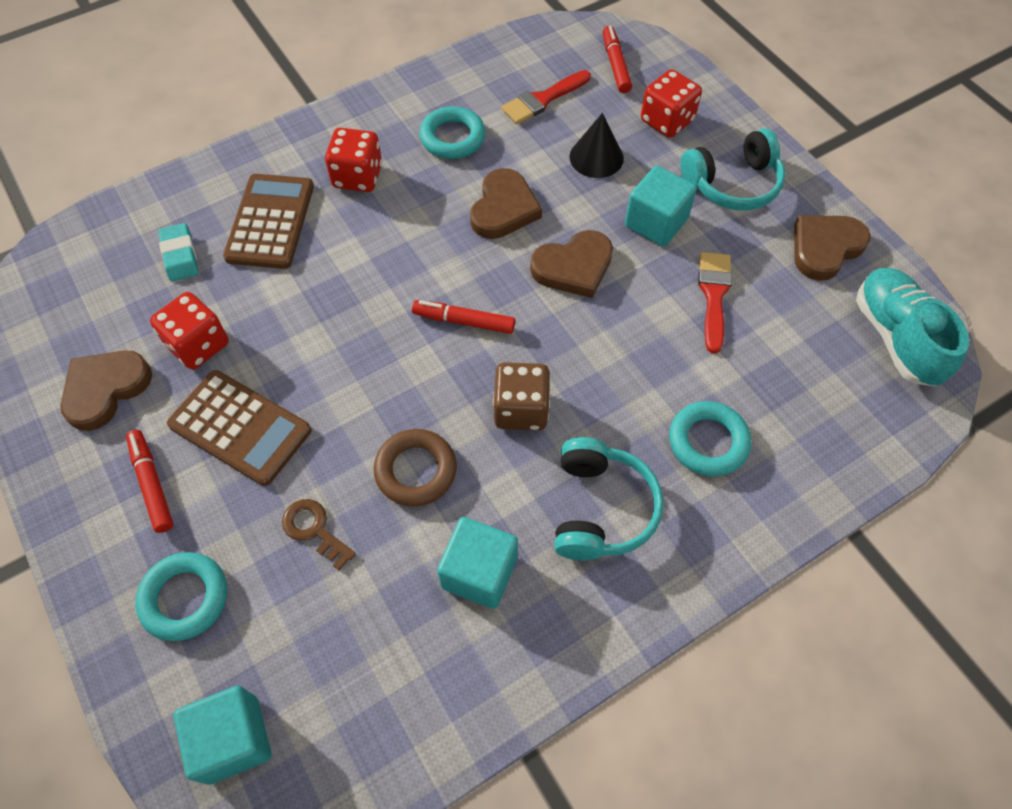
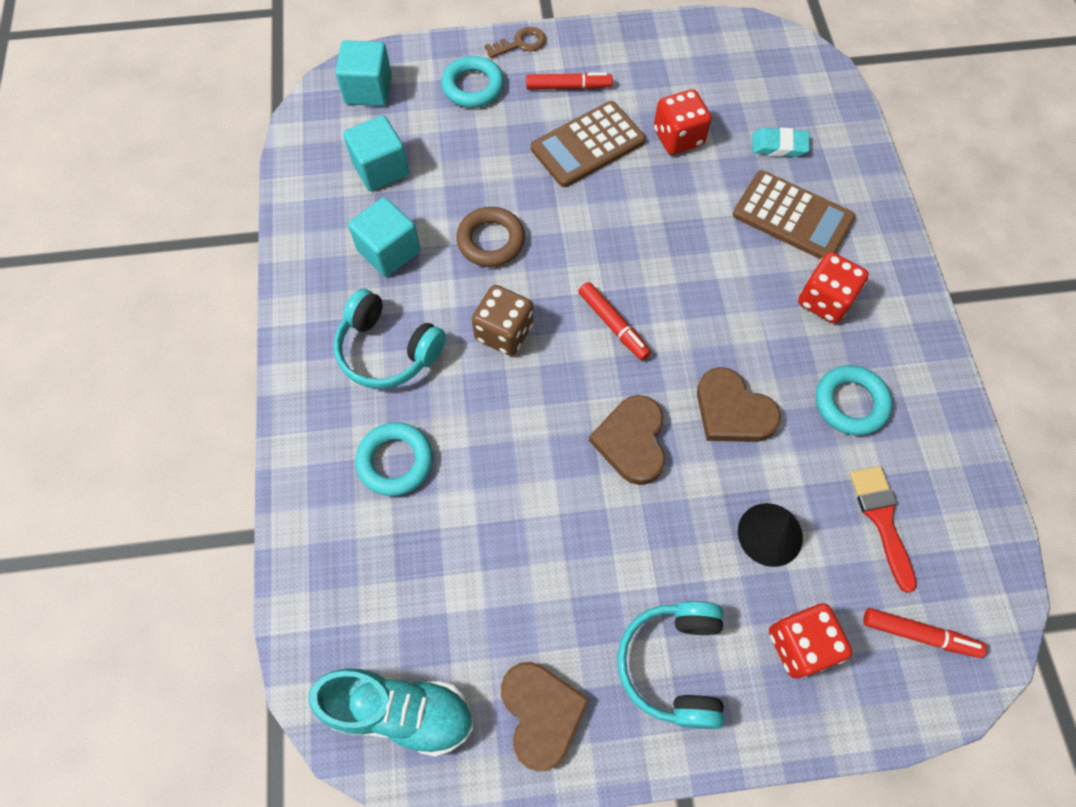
camera: 115 degrees right, 5 degrees up
brown heart [60,350,152,431] -> none
brown key [282,499,356,570] -> brown key moved to [485,27,546,58]
red marker [412,300,515,334] -> red marker turned 105 degrees clockwise [578,282,651,360]
turquoise cube [625,165,697,246] -> turquoise cube moved to [343,115,409,191]
red brush [698,252,732,354] -> none

